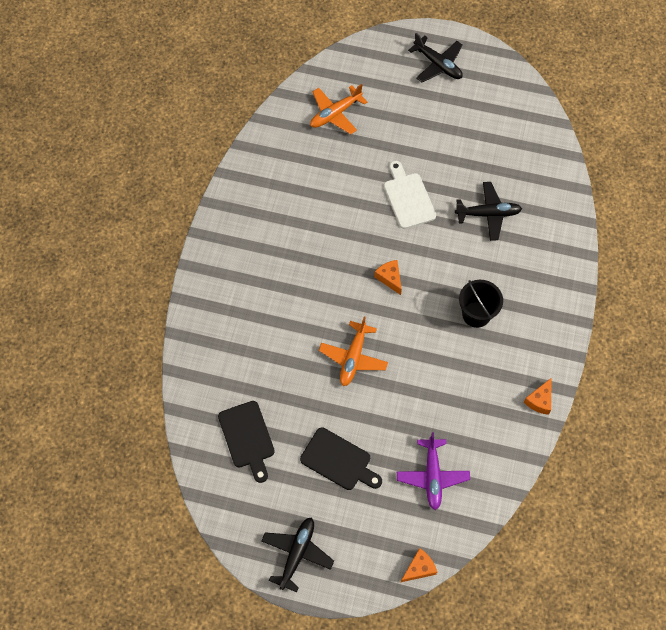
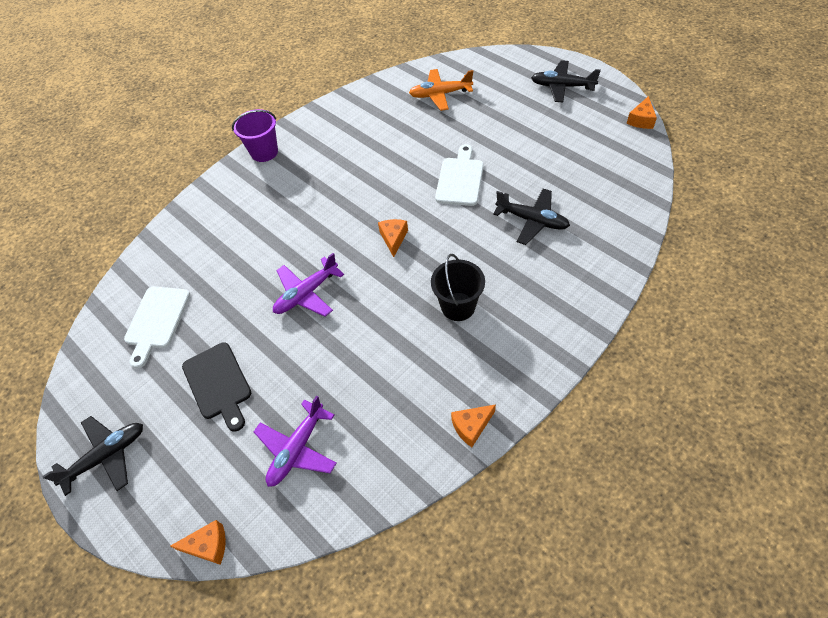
camera: 35 degrees right, 10 degrees down
black cutting board [218,401,275,483] -> white cutting board [124,286,190,369]
orange plane [319,316,388,386] -> purple plane [273,253,344,317]
black plane [408,33,463,82] -> black plane turned 120 degrees clockwise [531,60,601,102]
none -> purple bucket [232,109,278,162]
none -> orange cheese [627,96,657,129]

